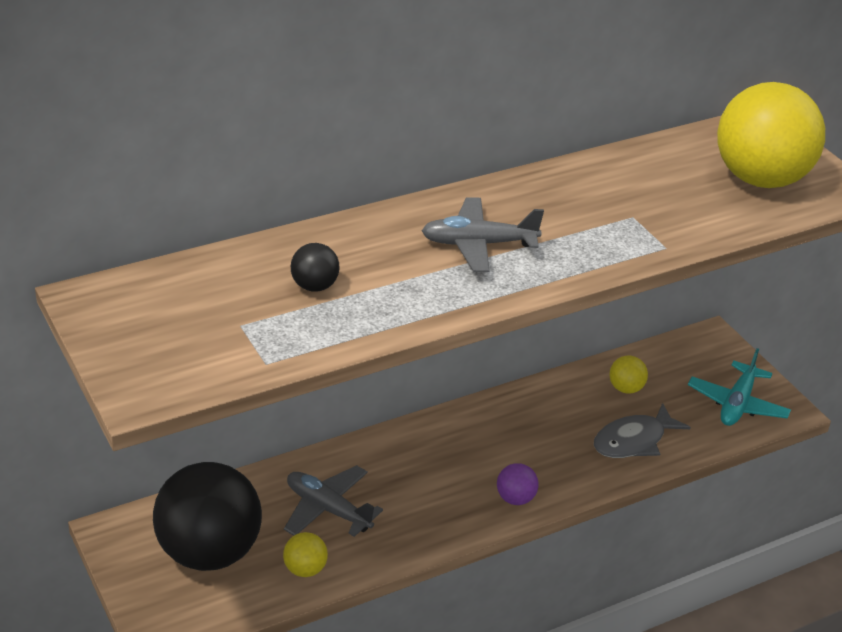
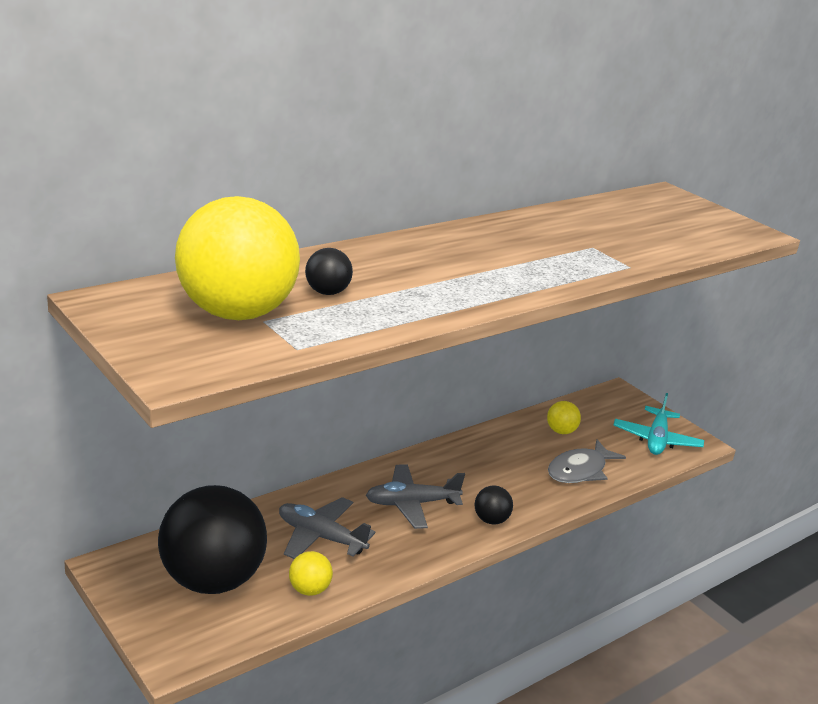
camera: 10 degrees left, 10 degrees down
grey plane [422,197,544,272] -> grey plane moved to [366,464,465,529]
purple ball [497,463,539,505] -> black ball [475,485,513,525]
yellow ball [717,82,825,188] -> yellow ball moved to [175,196,300,320]

